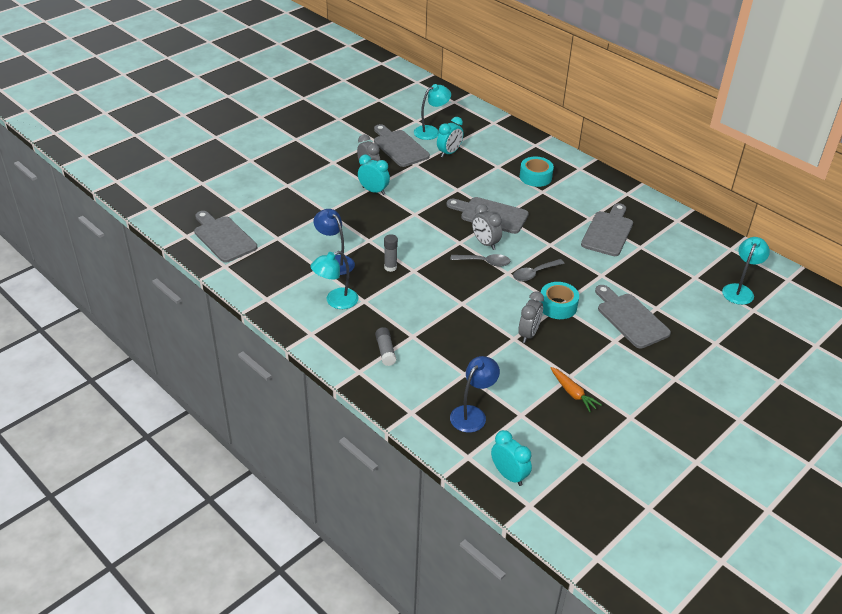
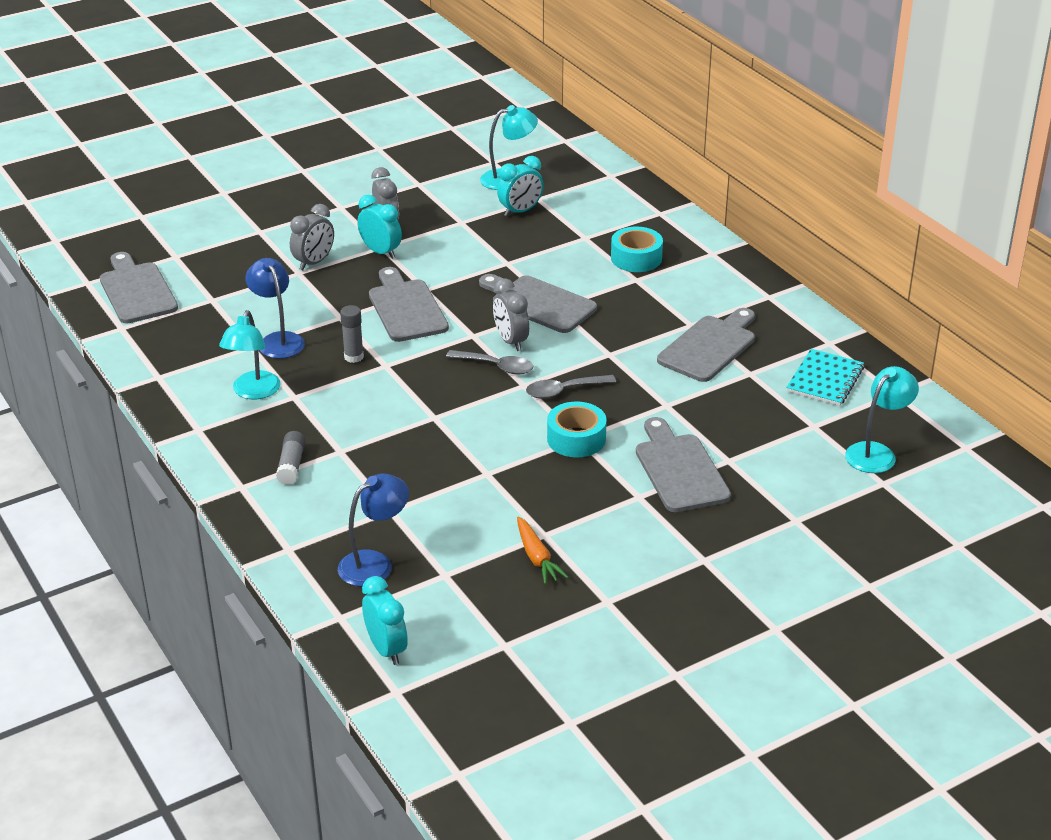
camera: 15 degrees right, 5 degrees down
turquoise lamp [311,251,358,309] -> turquoise lamp turned 60 degrees counterclockwise [219,310,281,399]
grey cutting board [374,124,430,167] -> grey cutting board moved to [369,267,449,342]
grey clock [518,291,544,343] -> grey clock moved to [290,204,334,270]
none -> turquoise notebook [786,349,864,406]

